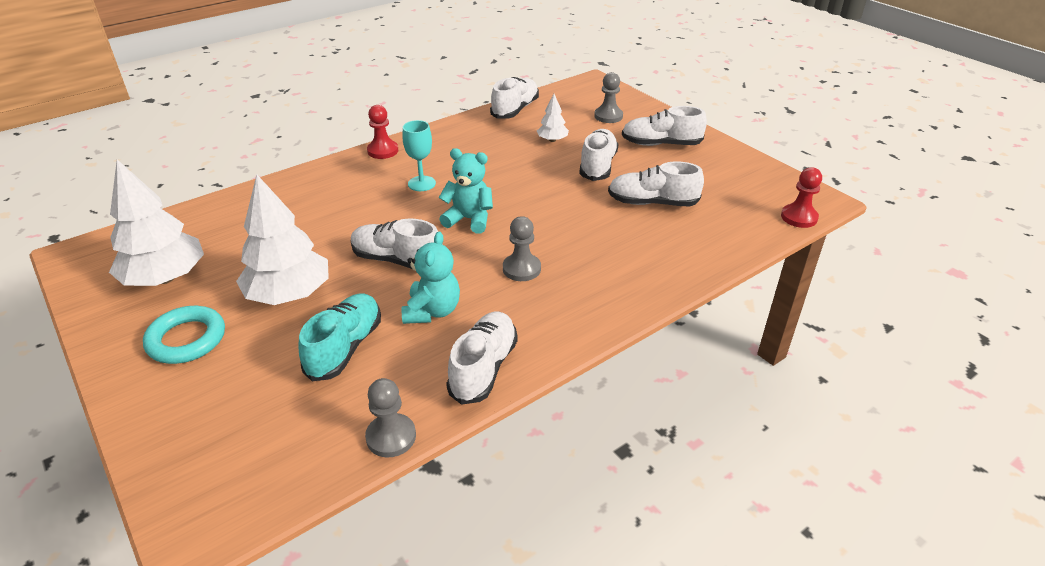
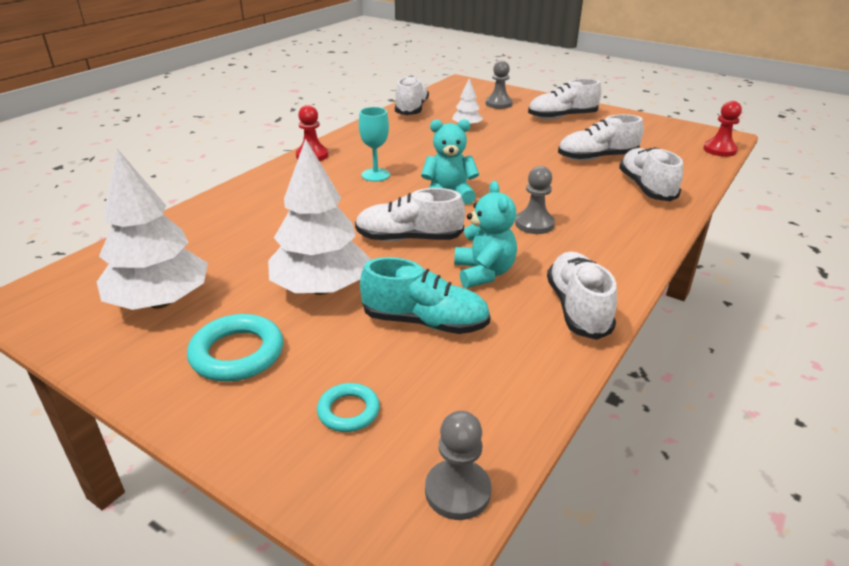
camera: 20 degrees left, 5 degrees down
turquoise shoe [298,293,381,381] -> turquoise shoe turned 105 degrees clockwise [360,257,490,334]
grey pawn [365,378,416,457] -> grey pawn moved to [425,411,491,520]
white shoe [579,129,618,181] -> white shoe moved to [619,147,683,201]
none -> turquoise ring [317,383,380,432]

